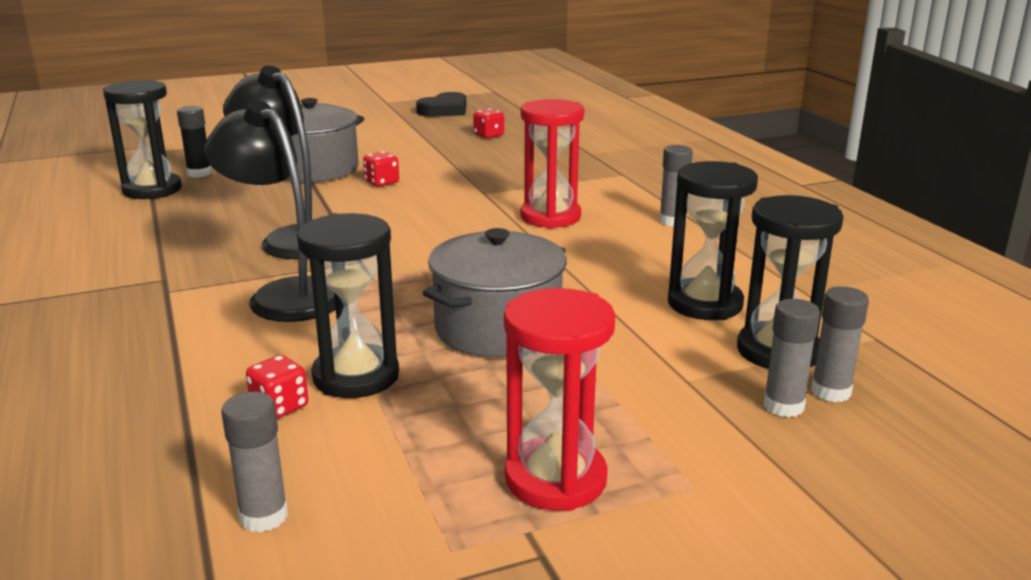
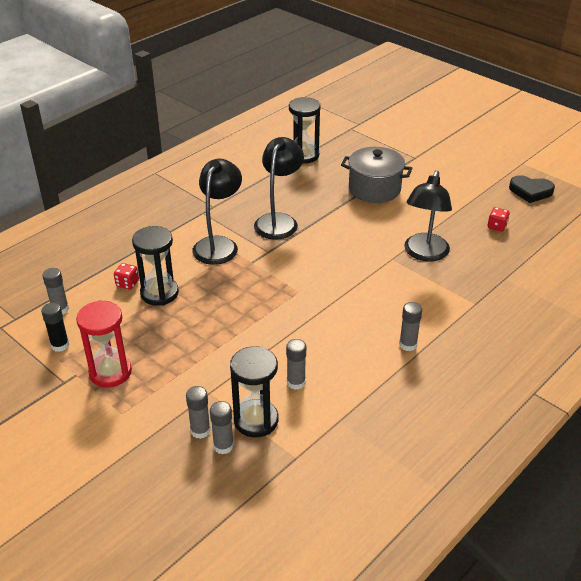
camera: 65 degrees right, 15 degrees up
black glue stick [177,106,212,178] -> black glue stick moved to [41,303,69,352]
red dice [363,151,399,187] -> none
grey pot [423,228,567,358] -> none
red hourglass [520,99,584,229] -> none
black hourglass [668,161,758,320] -> grey glue stick [286,339,306,390]
none -> black lamp [404,170,452,262]

